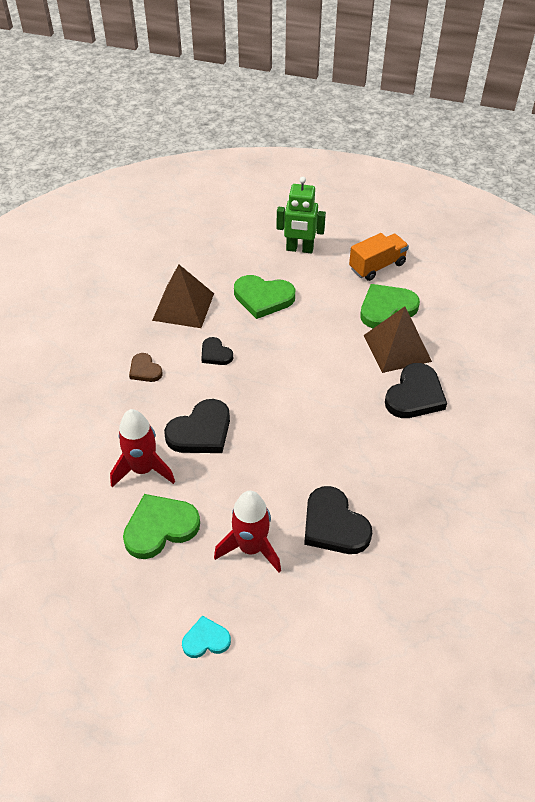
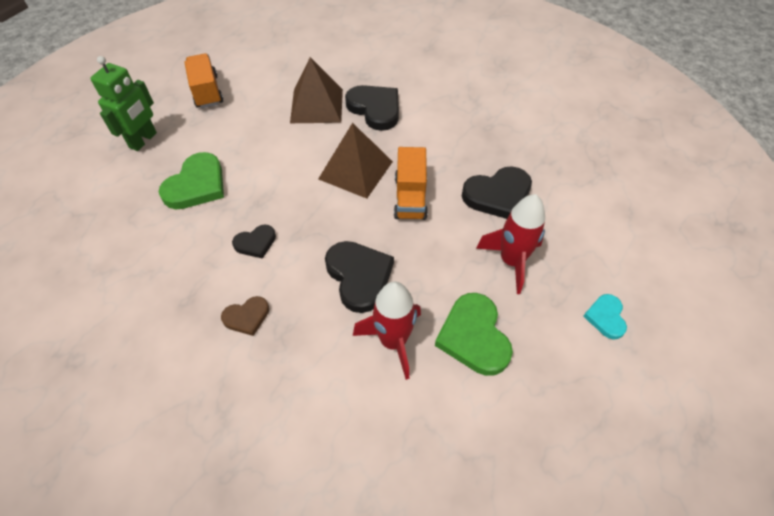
camera: 75 degrees left, 5 degrees up
brown pyramid [152,264,214,328] -> brown pyramid moved to [318,123,393,199]
green heart [360,284,420,328] -> none
none -> orange truck [394,147,428,220]

